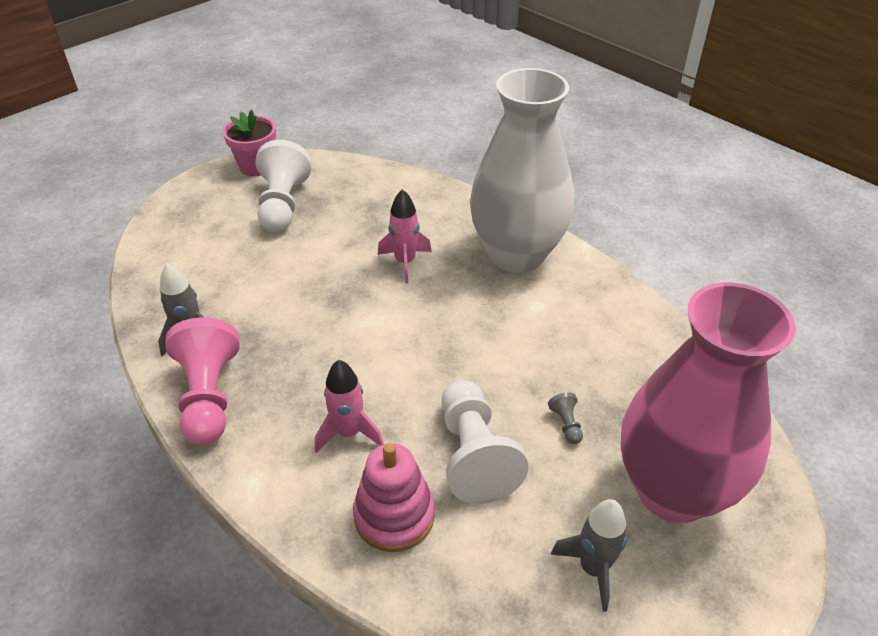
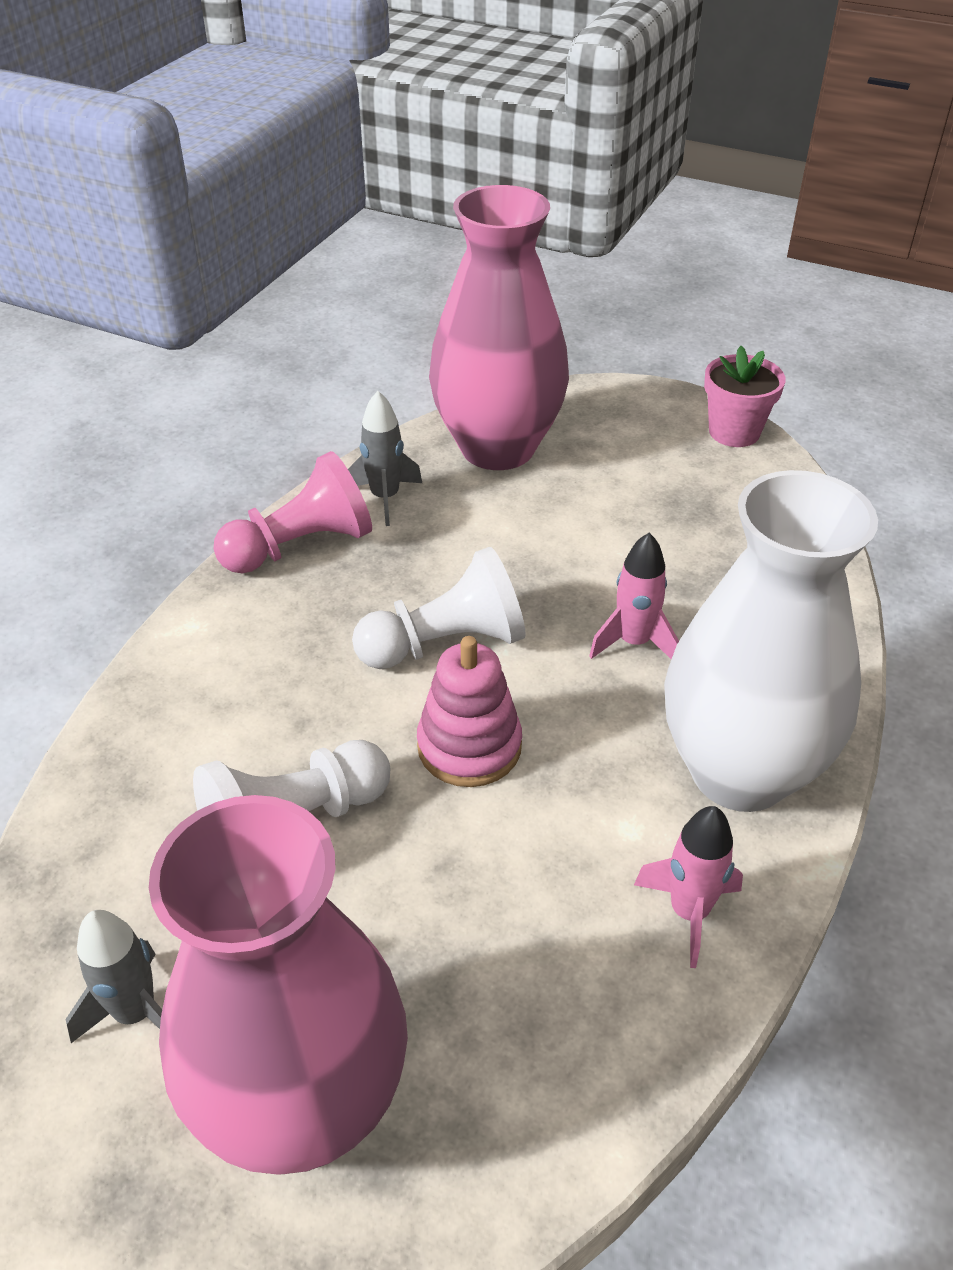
camera: 70 degrees right, 0 degrees up
white pawn [255,140,312,233] -> white pawn moved to [352,547,526,669]
pink rocket [315,360,384,453] -> pink rocket moved to [634,806,743,968]
pink stacking toy [353,443,435,552] -> pink stacking toy moved to [417,636,522,787]
grey pawn [548,392,583,444] -> none
none -> pink vase [429,185,569,470]

